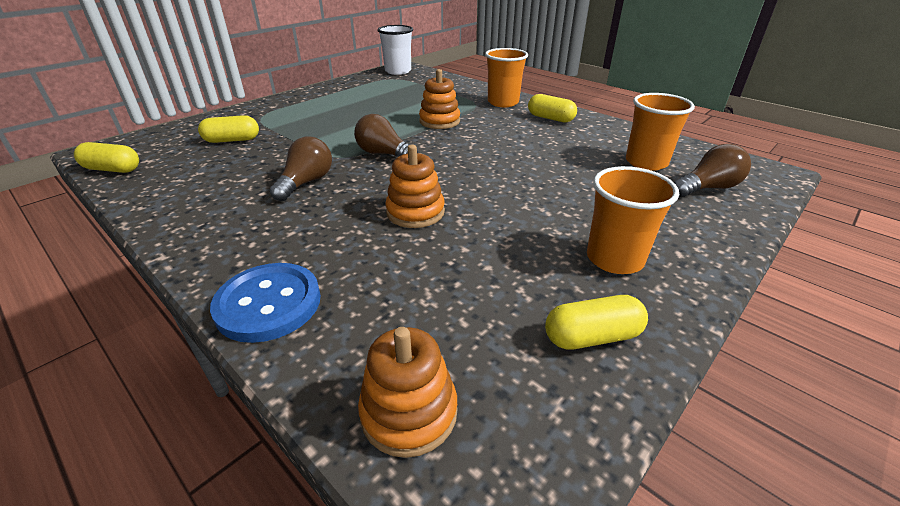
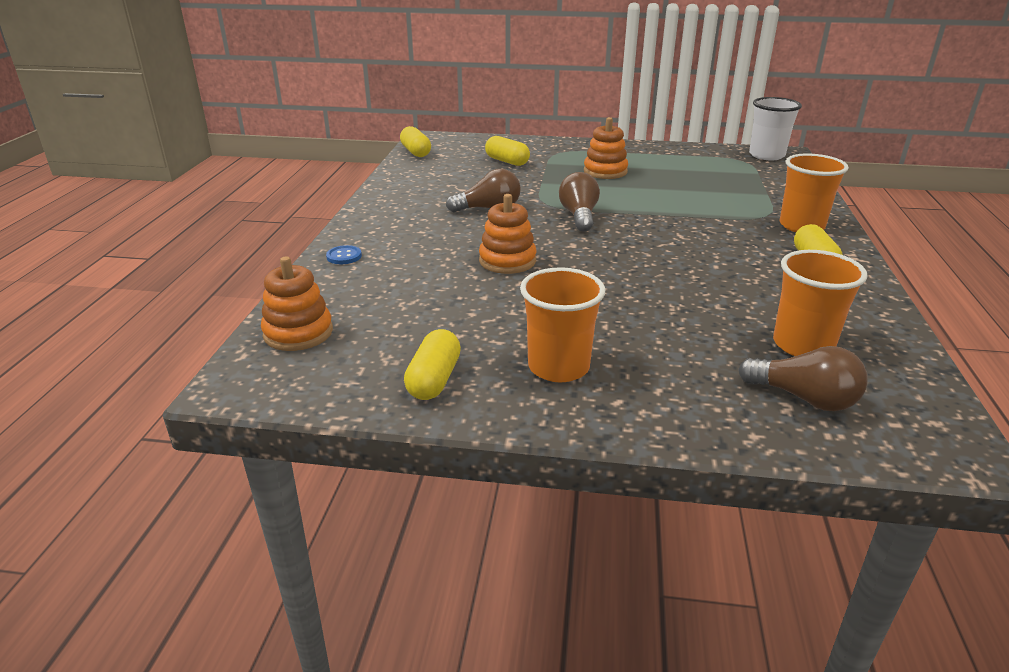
camera: 55 degrees right, 5 degrees down
blue button [210,263,321,343] -> blue button [326,245,362,264], size x0.46
orange stacking toy [419,69,460,129] -> orange stacking toy moved to [584,117,628,179]
yellow capsule [545,295,648,350] -> yellow capsule turned 60 degrees clockwise [404,329,461,400]

